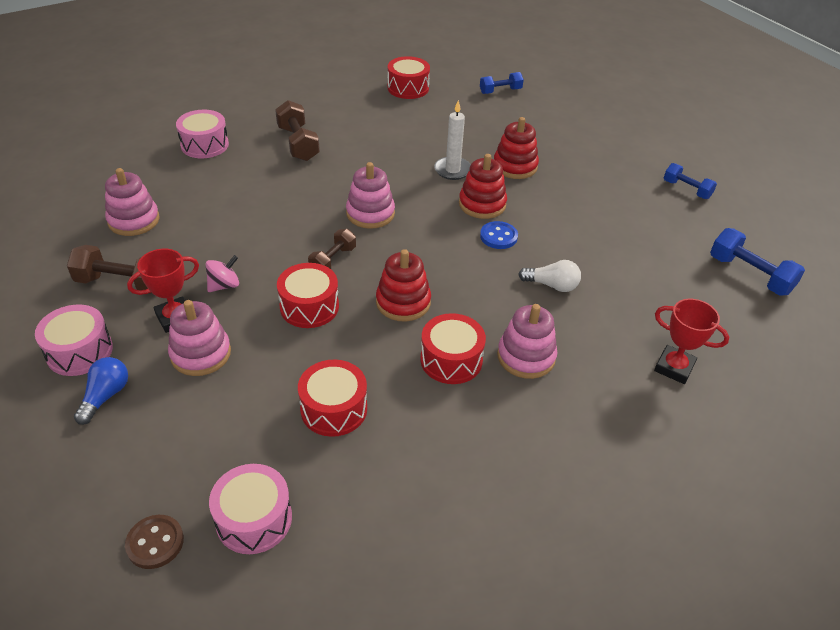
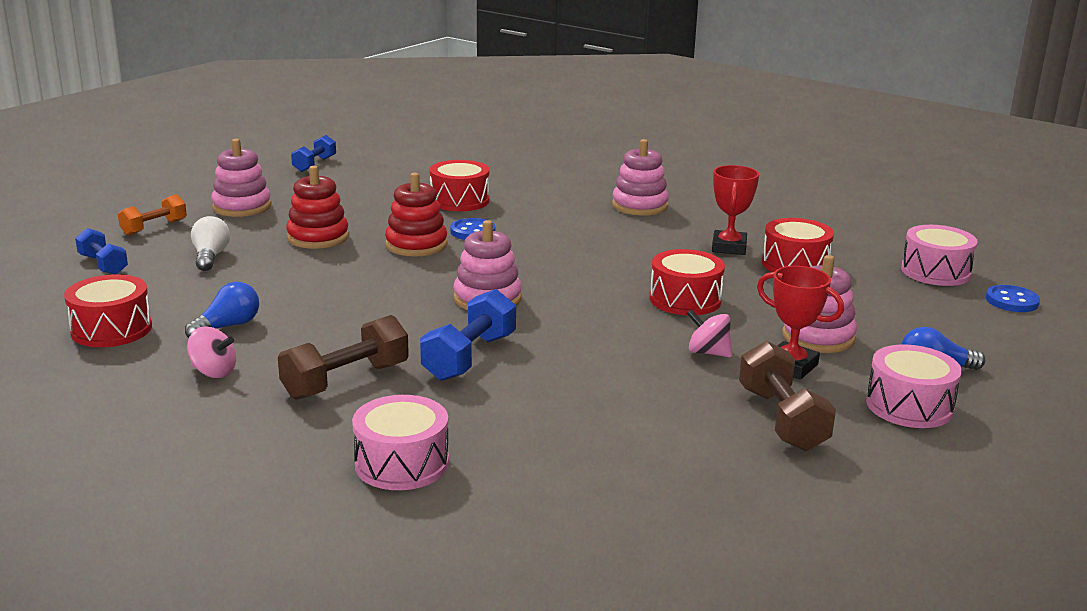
camera: 110 degrees left, 20 degrees down
pink stacking toy [105,168,160,236] -> pink stacking toy moved to [211,139,271,217]
brown button [125,515,184,569] -> blue button [986,285,1040,312]
brown dumbbell [308,229,356,269] -> none
red stacking toy [376,249,431,321] -> none
red drum [420,313,486,384] -> red drum moved to [430,160,490,211]
white candle [434,100,471,180] -> none
white light bulb [518,260,581,292] -> white light bulb moved to [191,216,230,271]
red trophy [654,299,729,384] -> red trophy moved to [712,165,759,255]
blue dumbbell [710,228,805,296] -> blue dumbbell moved to [420,289,516,381]
none -> orange dumbbell [118,194,187,235]
none -> blue light bulb [185,282,259,338]
none -> pink spinning top [187,326,236,378]

